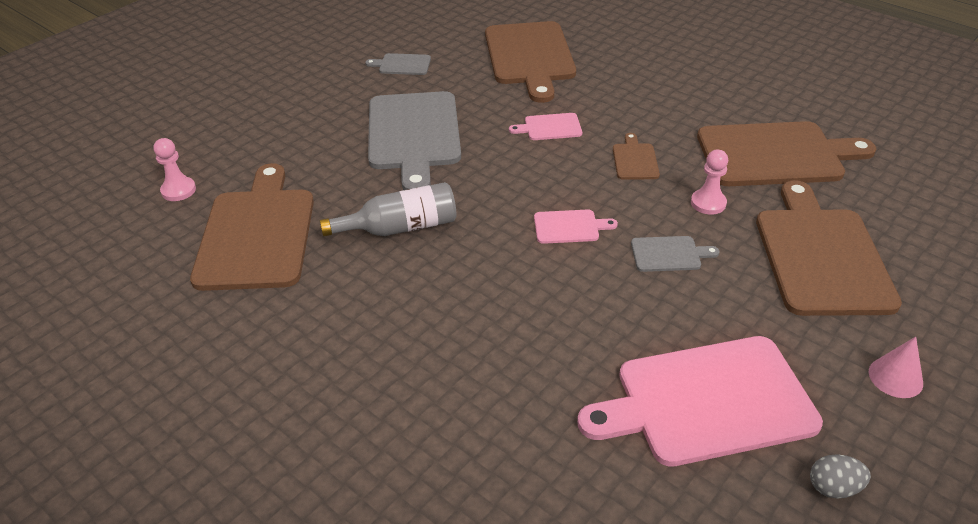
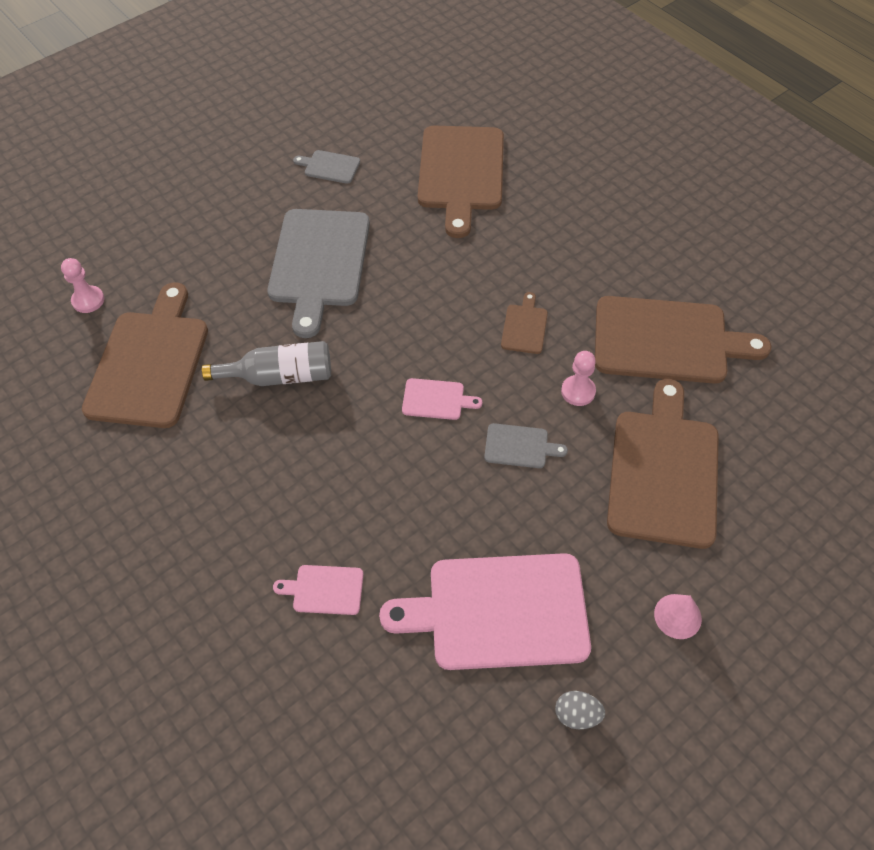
camera: 10 degrees right, 15 degrees up
pink cutting board [509,113,582,140] -> pink cutting board moved to [273,565,364,615]

